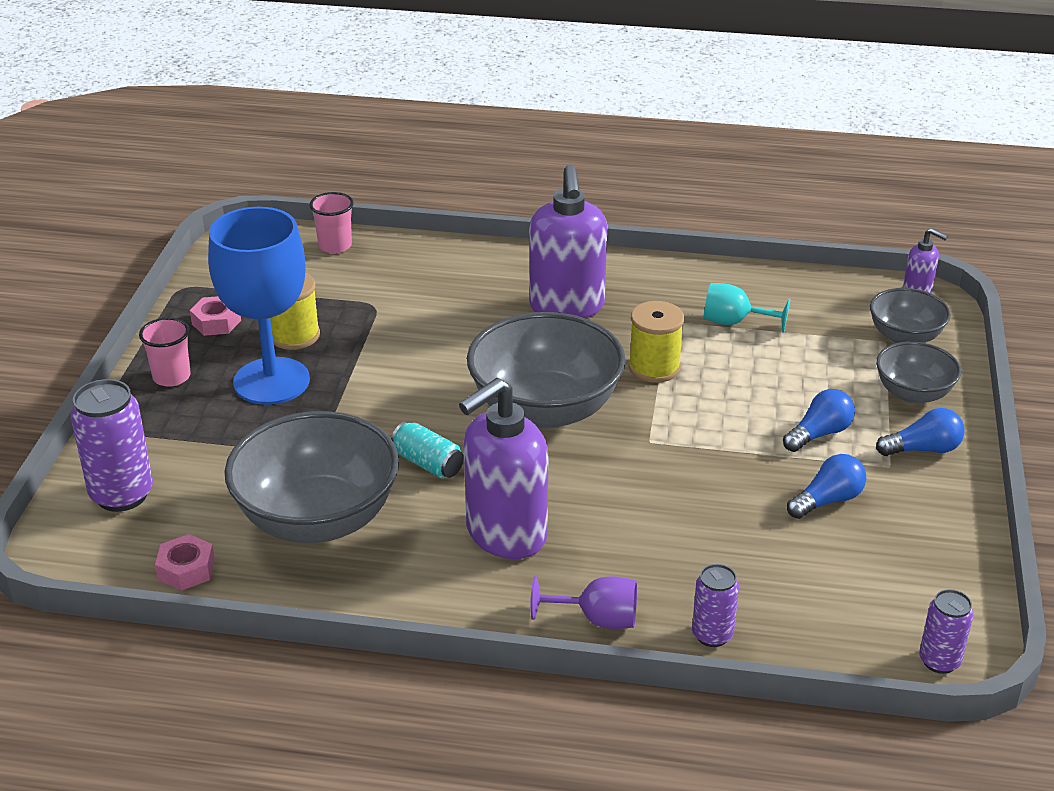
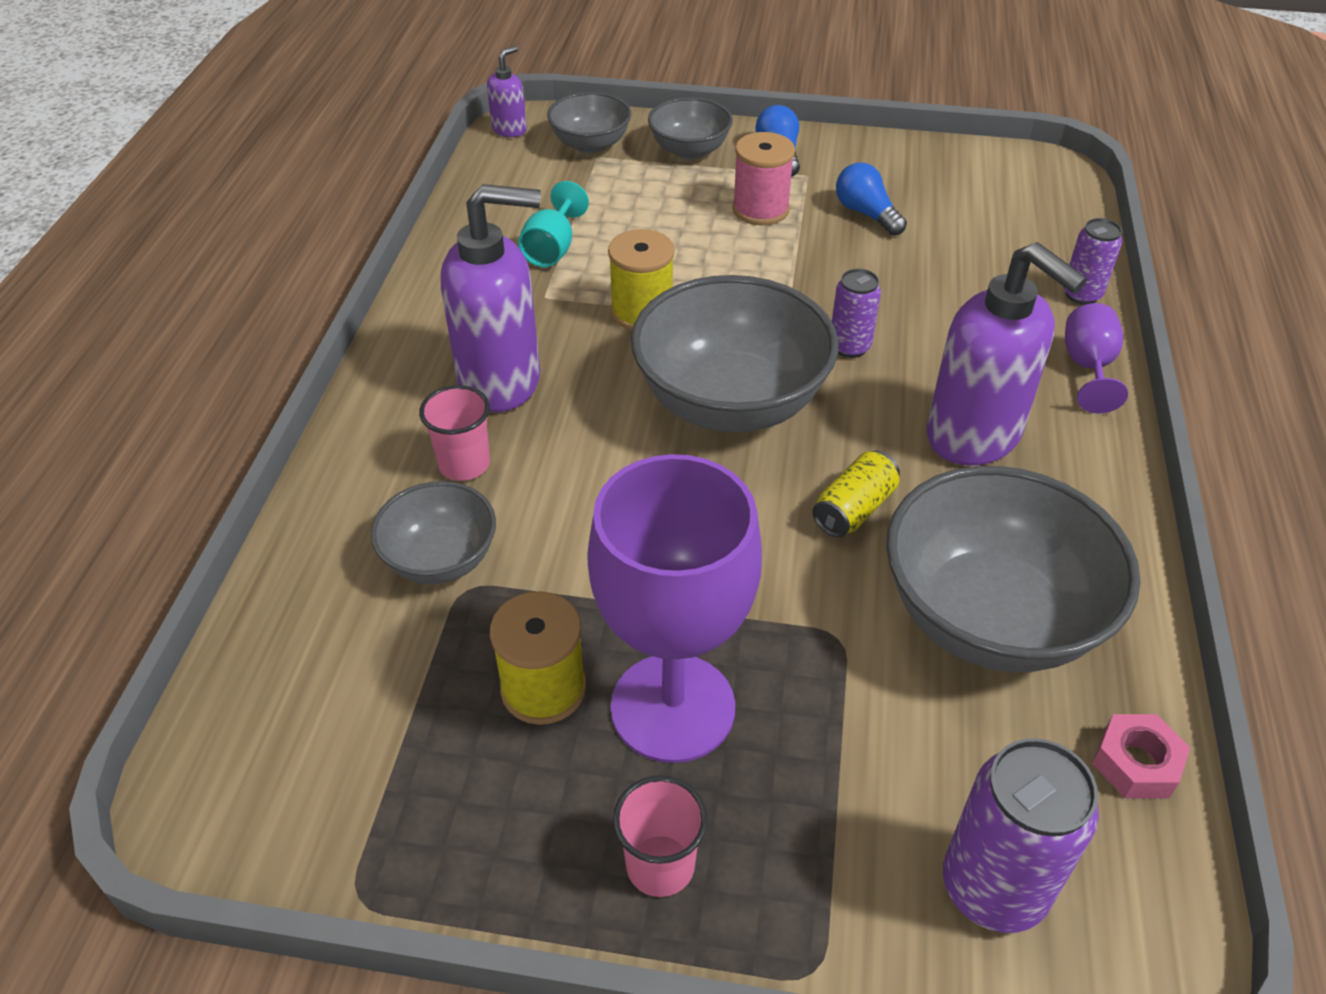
camera: 90 degrees left, 10 degrees up
pink nut [190,296,241,336] -> none
blue goblet [208,207,310,405] -> purple goblet [587,454,762,763]
pink cup [310,192,354,253] -> pink cup moved to [419,385,490,481]
turquoise can [391,421,464,479] -> yellow can [812,451,900,538]
blue light bulb [783,389,855,452] -> pink spool [732,132,795,225]
purple can [919,589,974,674] -> purple can moved to [832,269,881,358]
none -> grey bowl [371,481,496,584]

